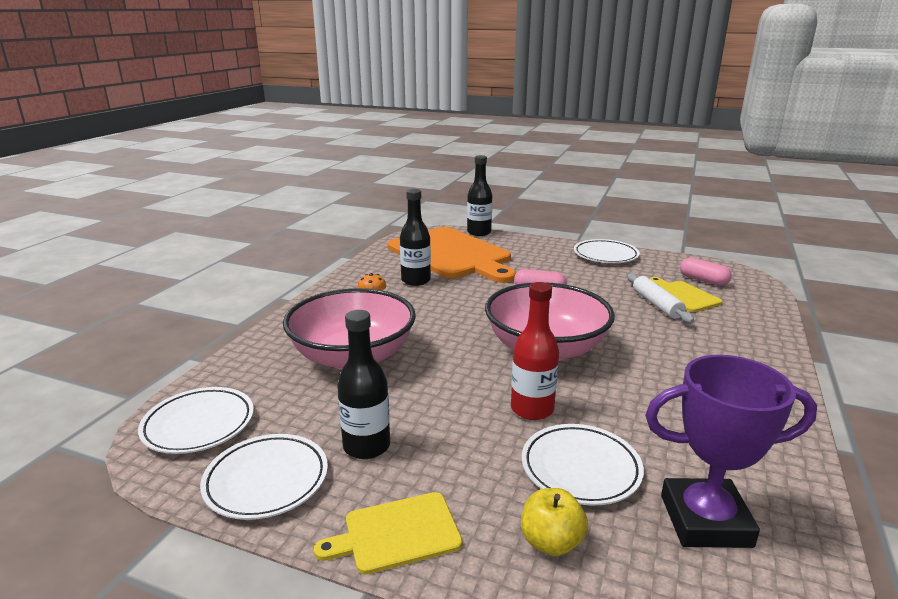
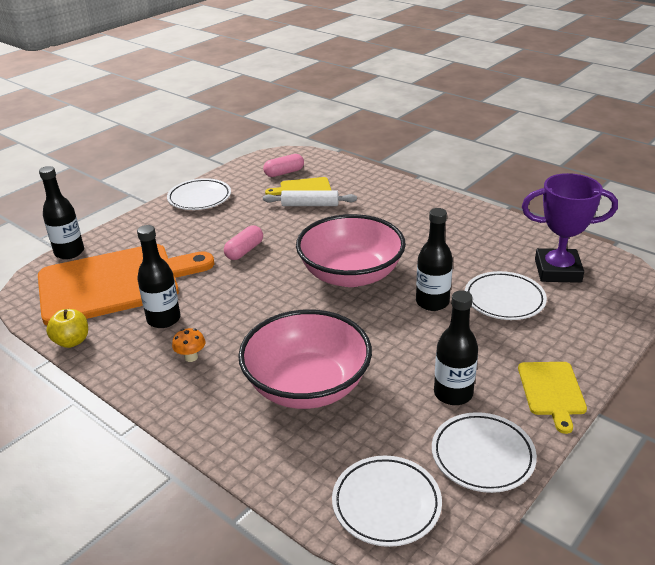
camera: 70 degrees left, 10 degrees up
red bottle [511,282,559,420] -> black bottle [416,208,453,311]
yellow apple [521,488,588,556] -> yellow apple moved to [46,309,88,348]
purple trophy [645,355,817,548] -> purple trophy turned 75 degrees clockwise [522,173,618,283]

